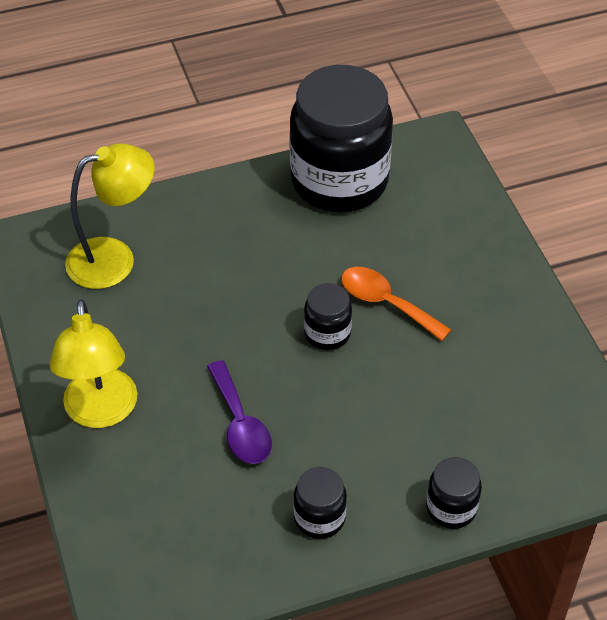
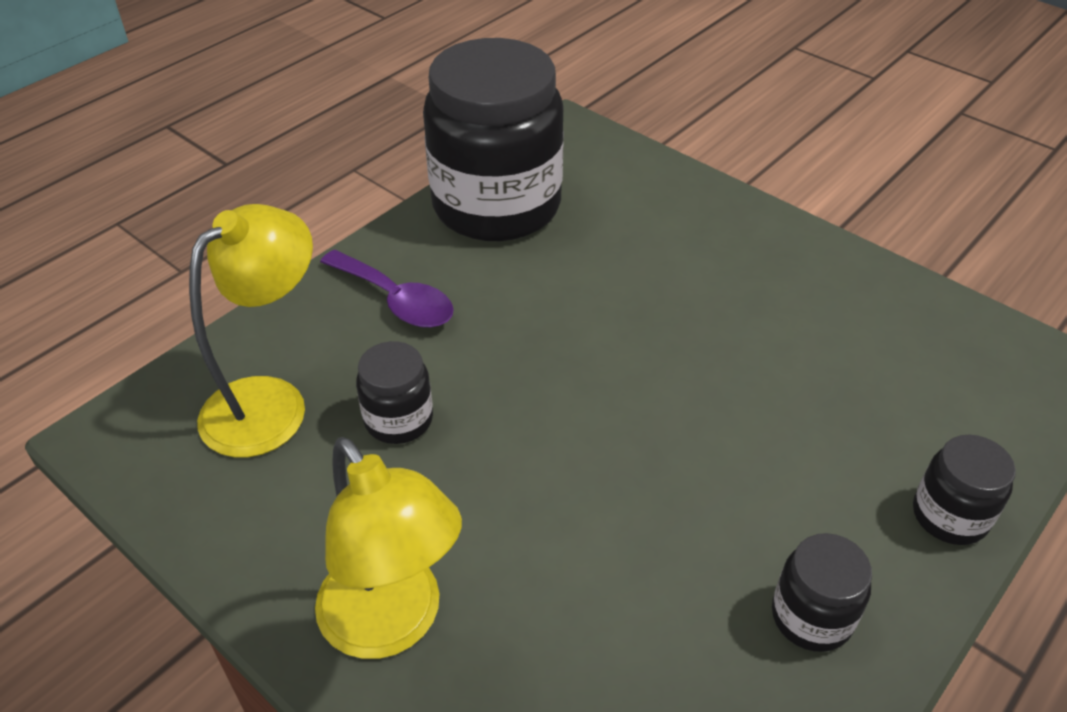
camera: 30 degrees left, 5 degrees down
purple spoon [207,360,272,464] -> purple spoon moved to [320,250,454,328]
black jar [304,283,352,350] -> black jar moved to [356,341,433,444]
orange spoon [341,267,451,341] -> none

